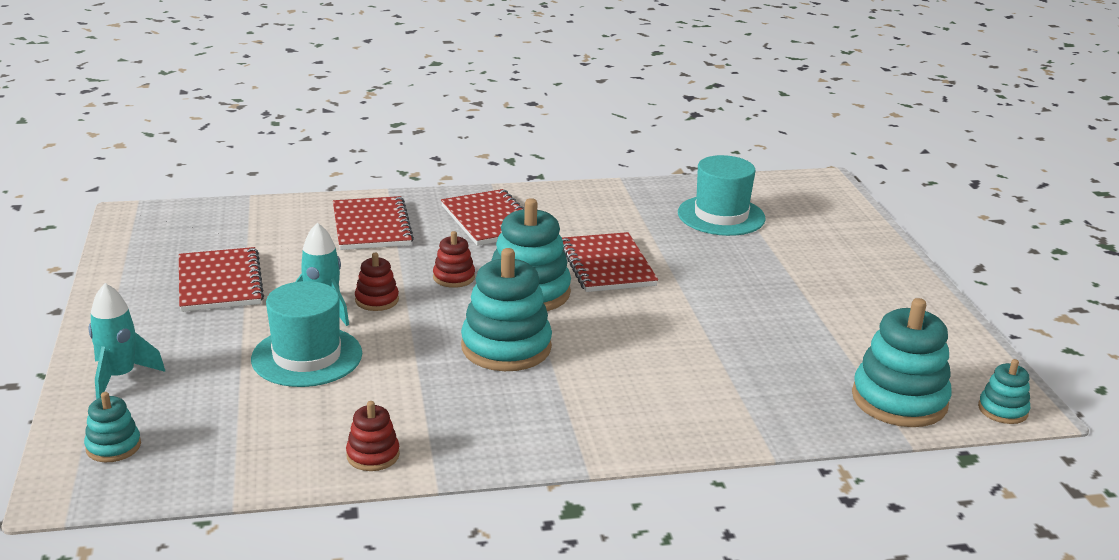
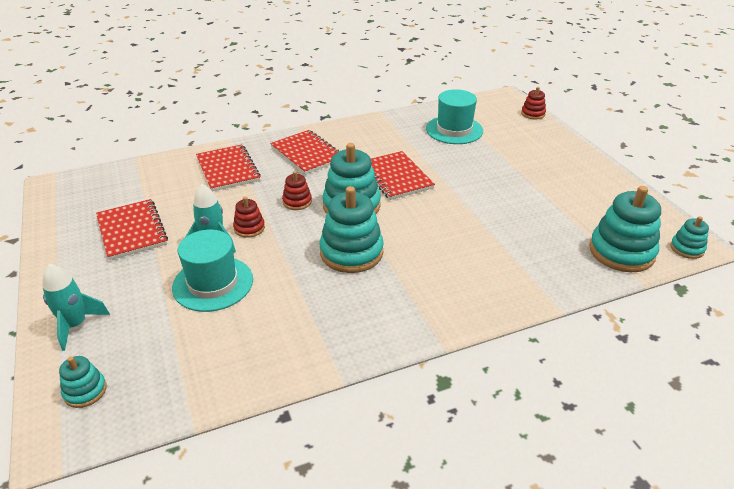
camera: 10 degrees left, 10 degrees up
red stacking toy [346,401,400,471] -> red stacking toy moved to [521,87,546,119]

